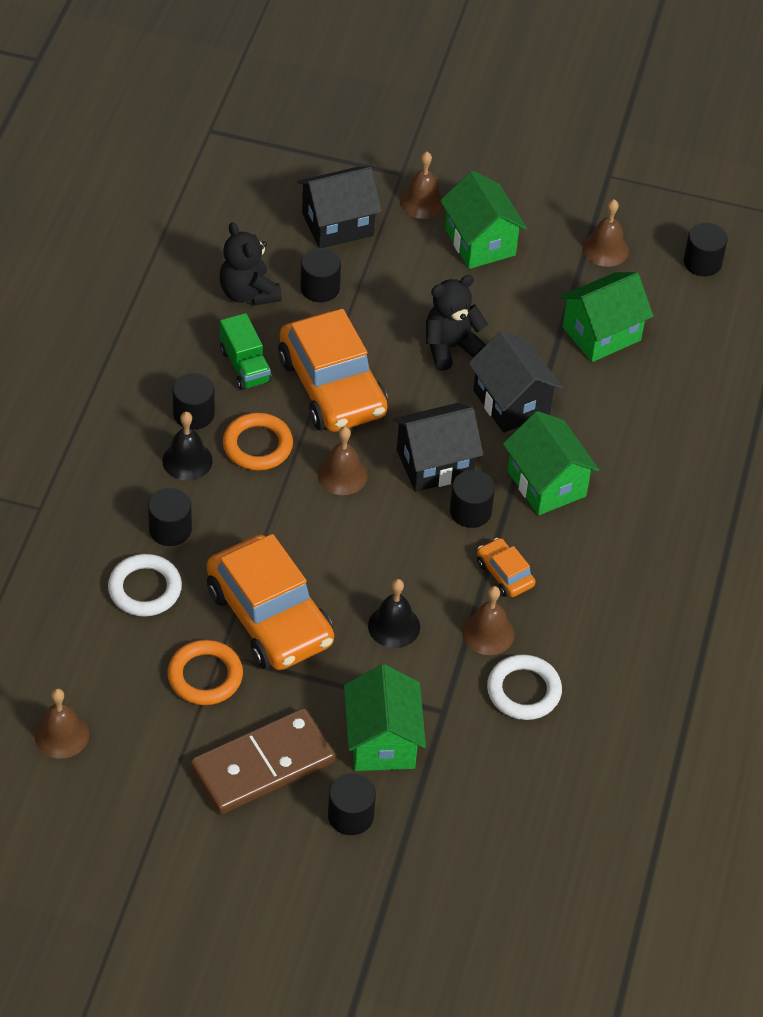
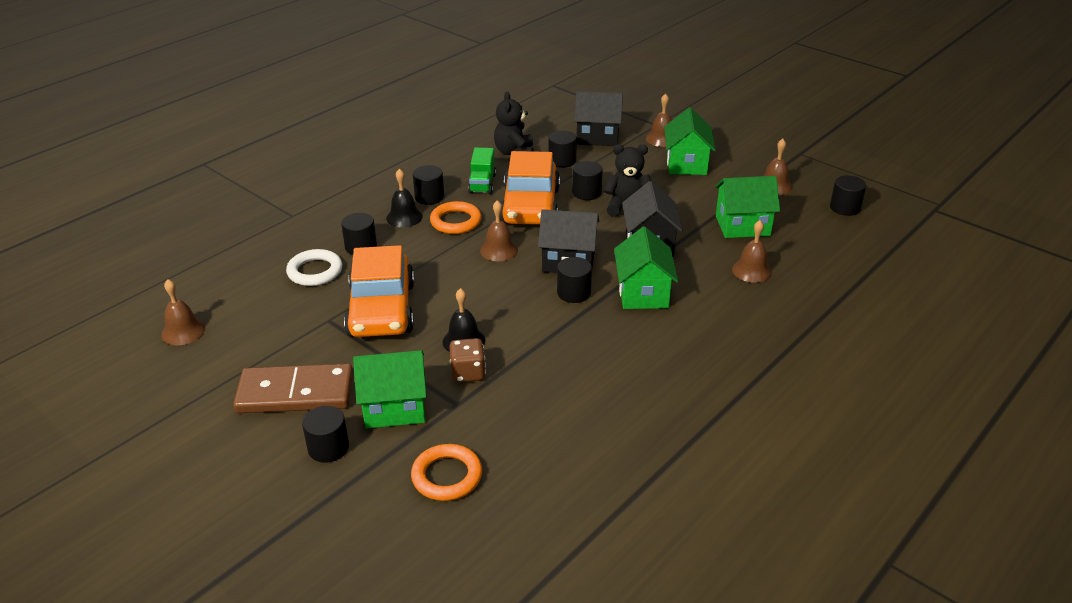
camera: 30 degrees right, 15 degrees down
orange ring [168,640,243,705] -> orange ring moved to [411,444,482,501]
green house [344,664,426,771] -> green house turned 60 degrees clockwise [353,350,427,429]
brown bell [462,586,514,655] -> brown bell moved to [732,220,772,283]
orange car [477,538,536,597] -> none
white ring [487,654,562,720] -> none
none -> brown dice [449,338,486,382]
none -> black cylinder [572,161,603,200]

